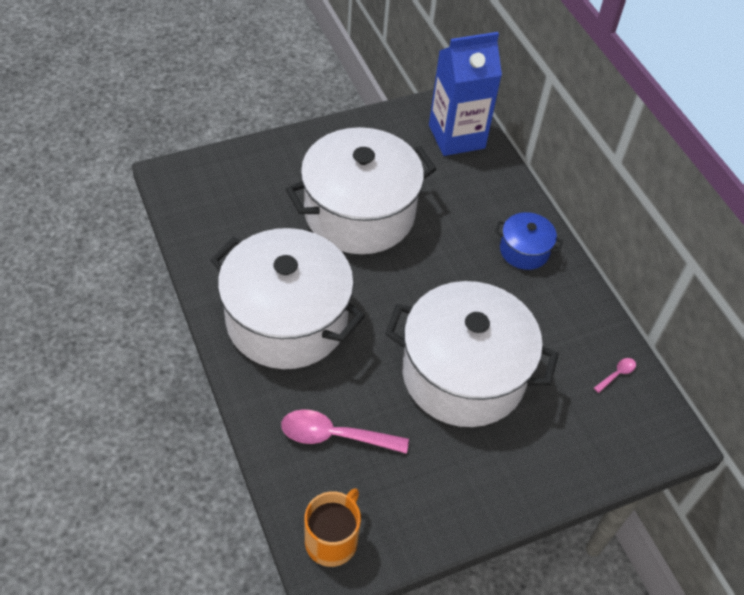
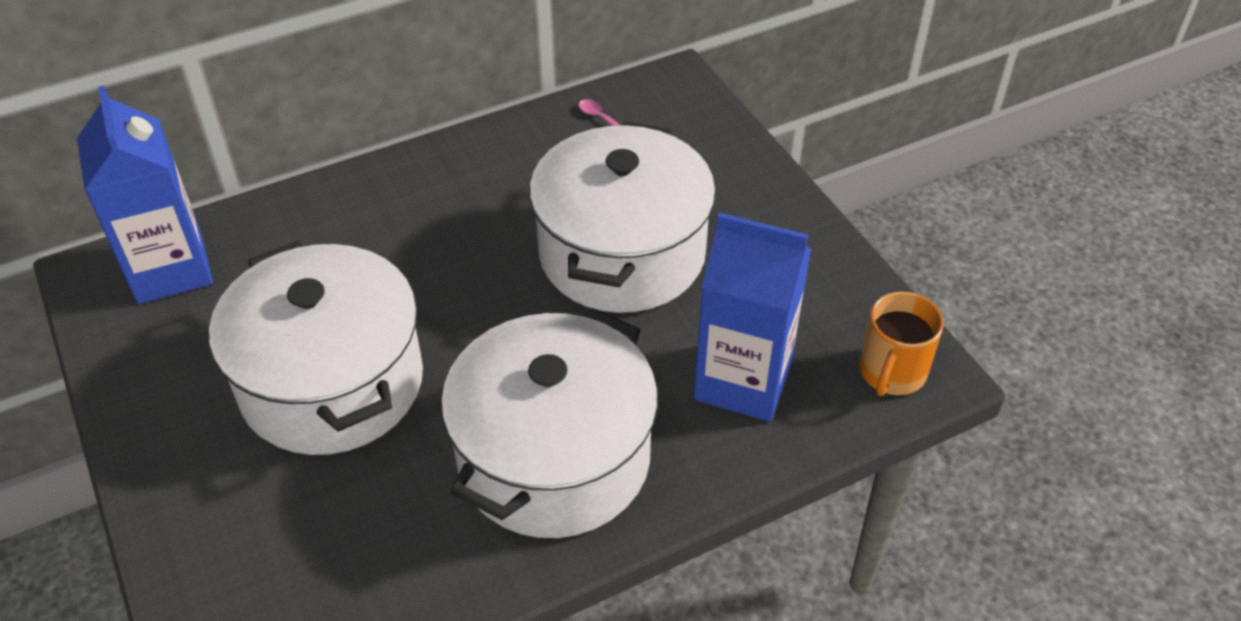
camera: 90 degrees left, 5 degrees down
pink spoon [281,409,409,454] -> blue carton [694,212,812,422]
orange mug [304,488,361,567] -> orange mug turned 90 degrees counterclockwise [859,292,944,396]
blue pot [495,212,563,270] -> none

